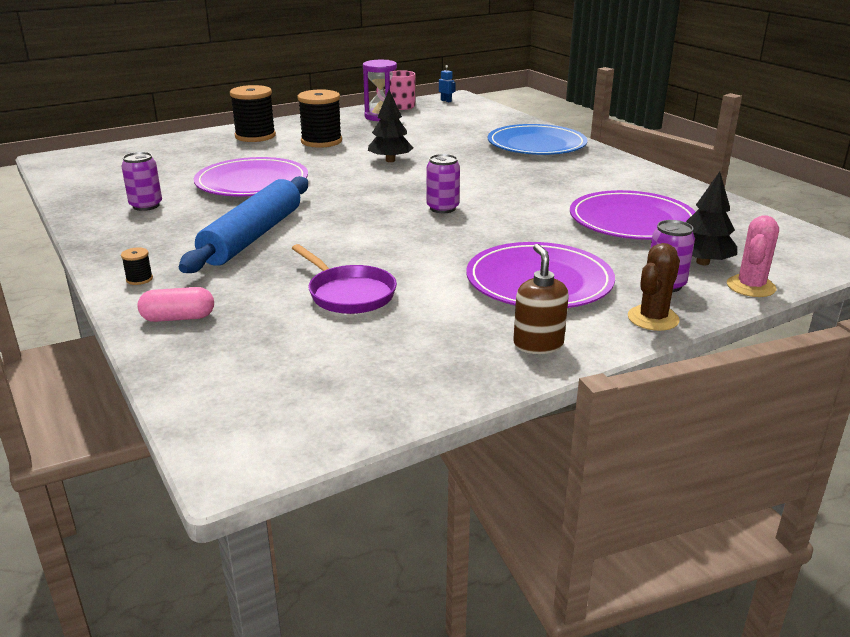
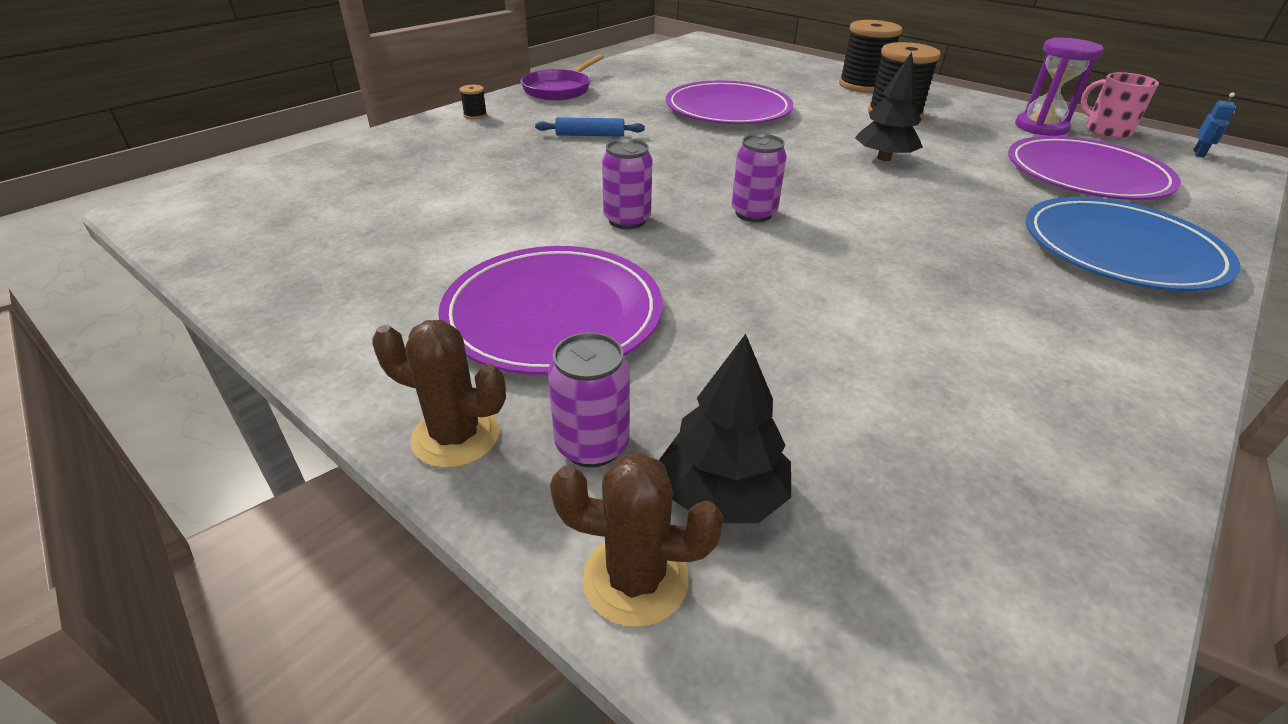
camera: 70 degrees right, 10 degrees up
purple can [121,152,162,211] -> purple can moved to [602,139,653,229]
pink capsule [138,287,214,322] -> none
blue rolling pin [179,176,308,273] -> blue rolling pin [535,117,645,137], size x0.43
purple pan [292,244,397,314] -> purple pan moved to [520,54,604,101]
brown soap dispenser [513,244,569,354] -> none
purple plate [570,190,696,240] -> purple plate moved to [1008,136,1181,200]
pink cactus [727,215,779,297] -> brown cactus [550,452,723,627]

